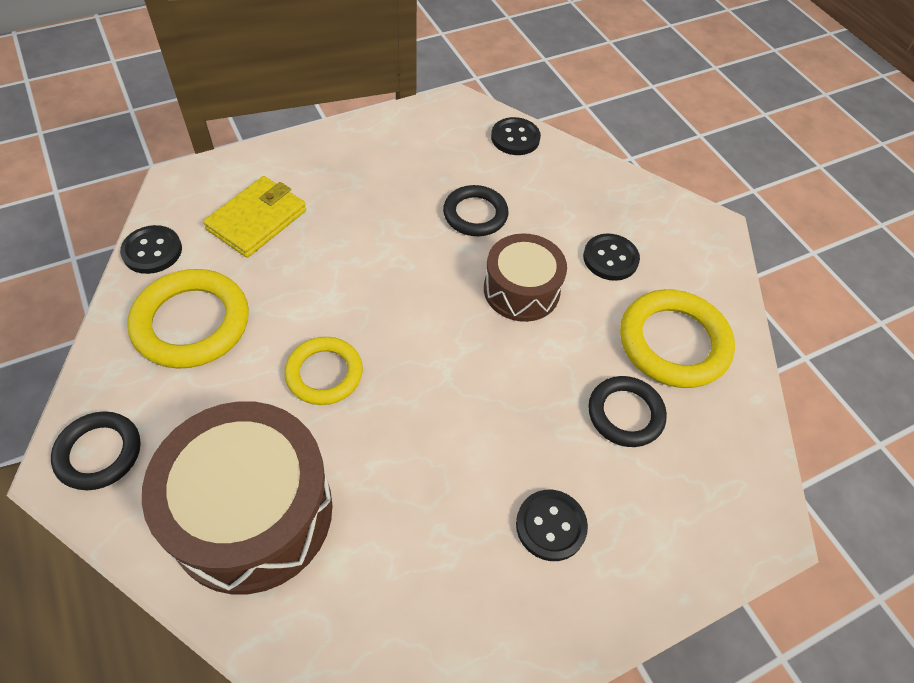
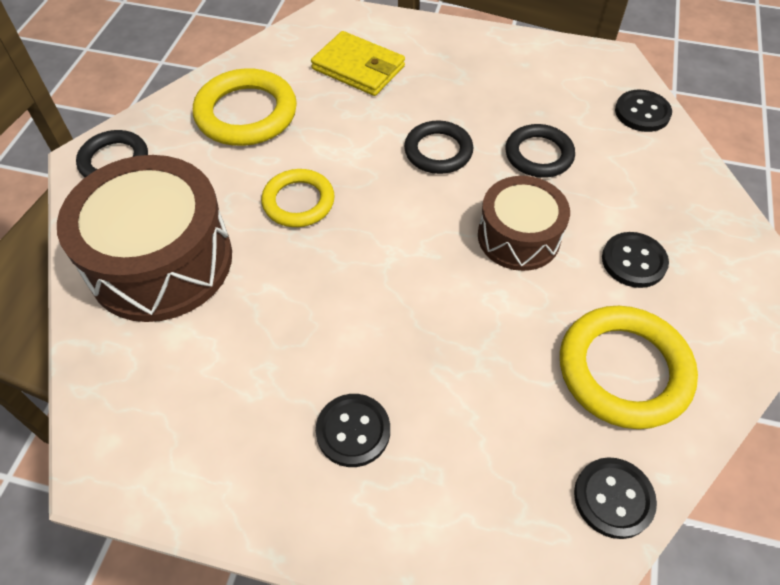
camera: 45 degrees right, 0 degrees up
black button [120,225,182,274] -> black button moved to [574,457,657,539]
yellow wallet [203,176,306,258] -> yellow wallet turned 45 degrees clockwise [311,31,405,96]
black ring [588,376,667,447] -> black ring moved to [404,120,473,174]

